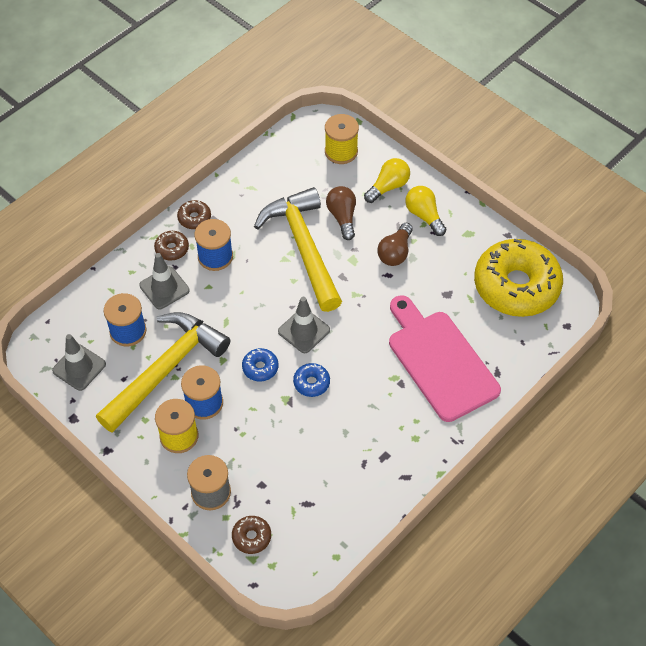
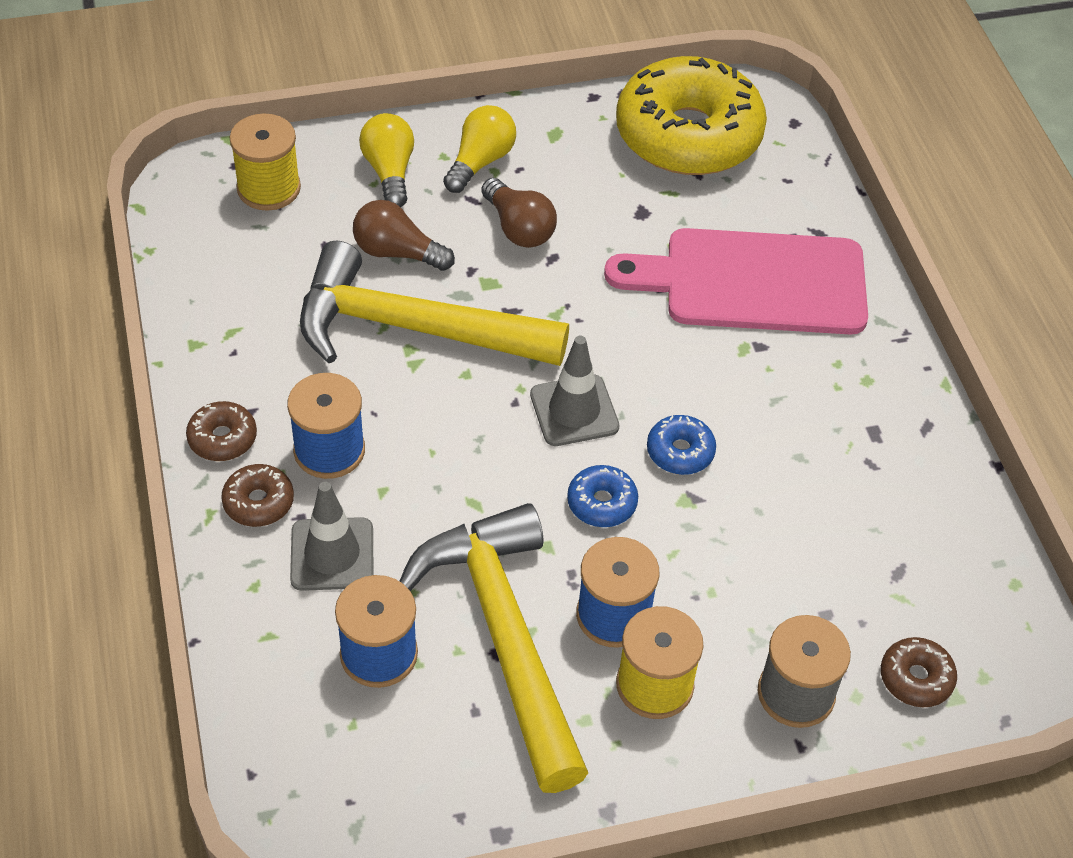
camera: 60 degrees left, 5 degrees down
grey traffic cone [52,334,106,391] -> none
yellow light bulb [405,186,446,236] -> yellow light bulb turned 120 degrees clockwise [443,105,516,193]

